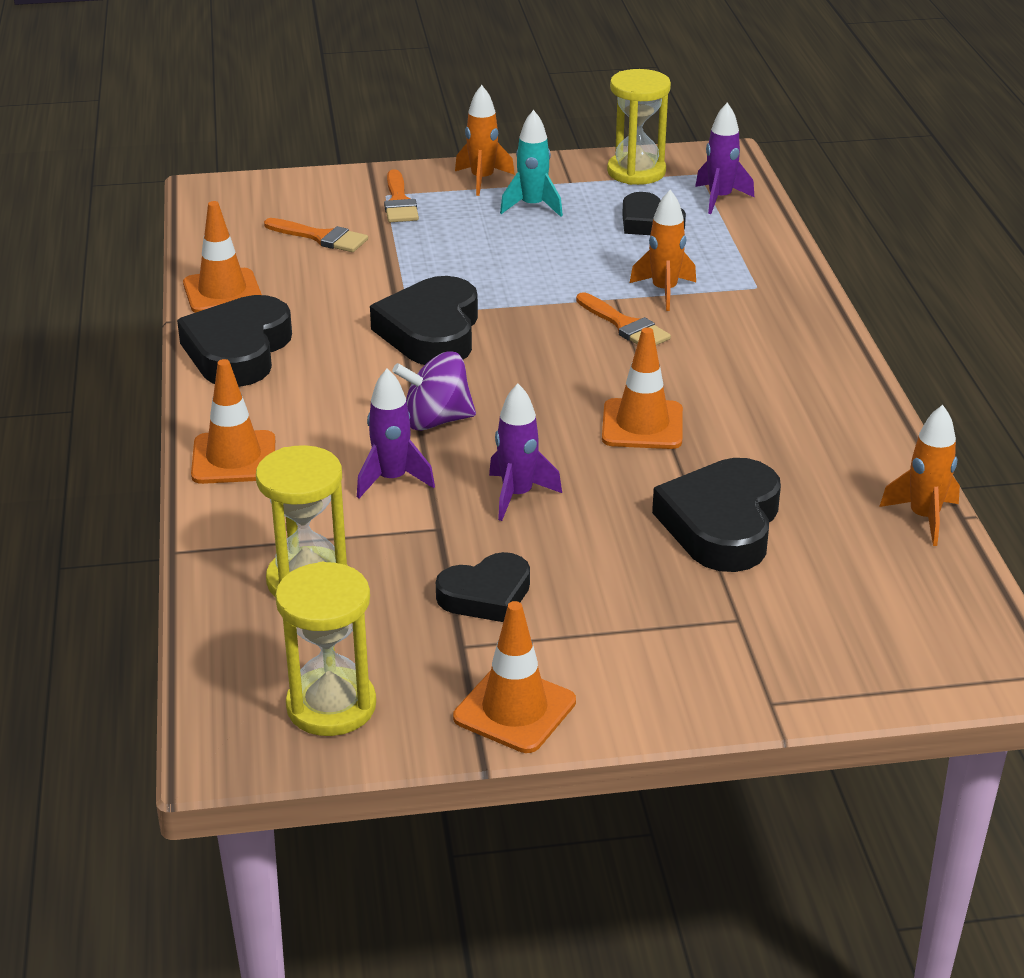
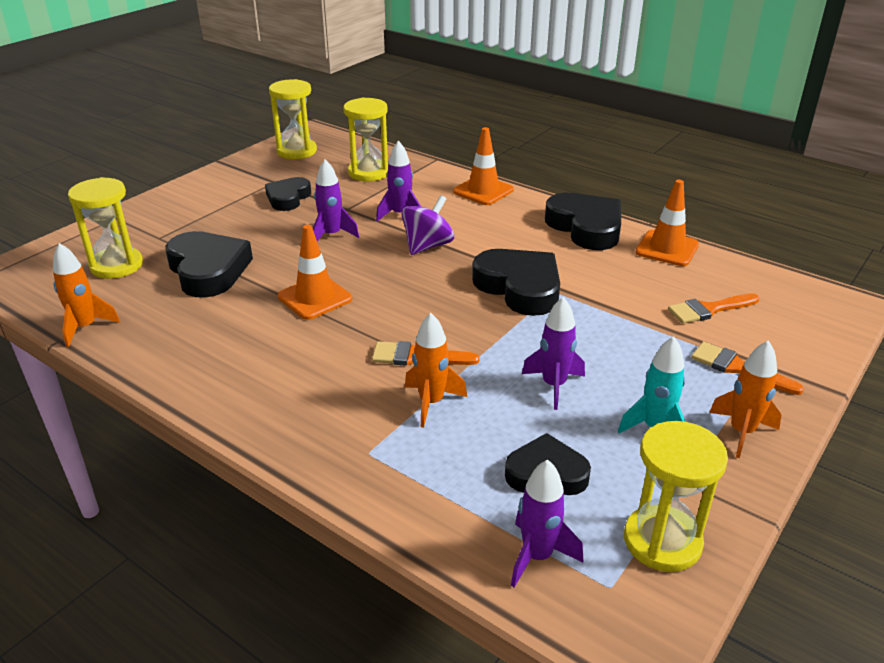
camera: 135 degrees right, 0 degrees up
orange traffic cone [453,601,576,753] -> none
none -> yellow hourglass [68,177,143,279]
none -> purple rocket [522,297,585,410]

